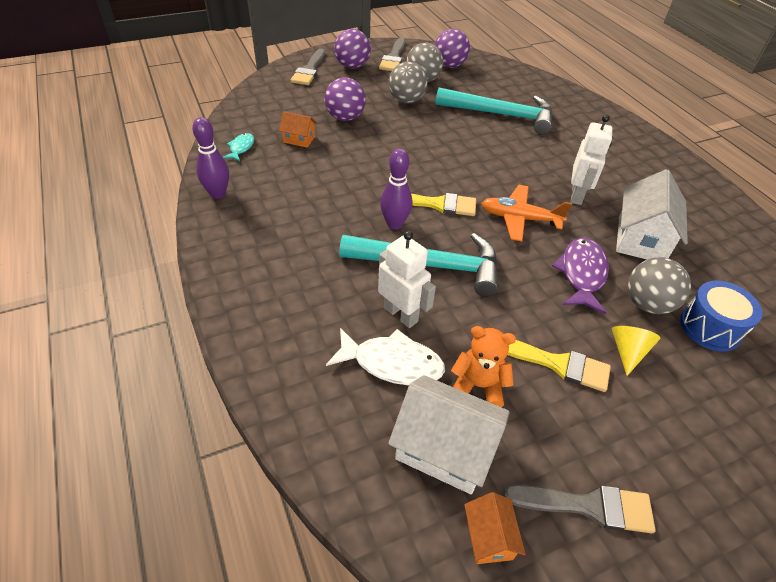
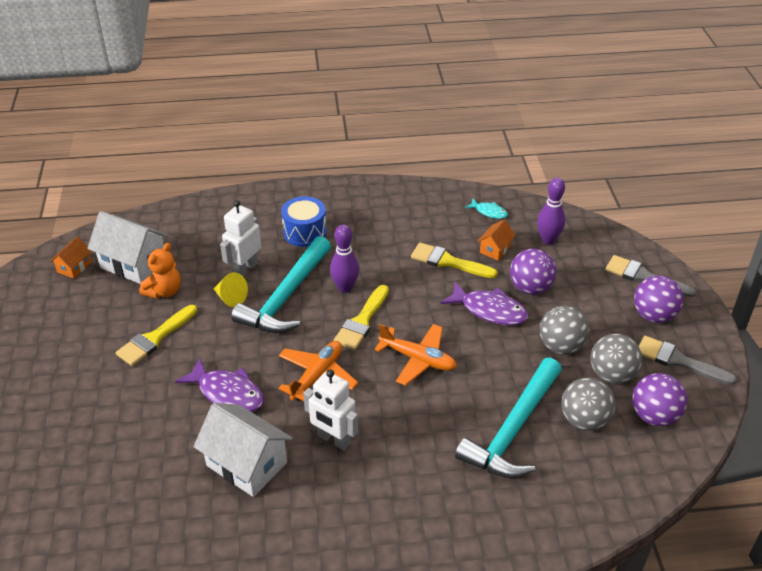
camera: 110 degrees right, 5 degrees down
purple bowling pin [192,117,229,199] -> purple bowling pin moved to [537,178,565,244]
white fish [326,328,445,385] -> none
white robot [378,231,436,328] -> white robot turned 150 degrees clockwise [220,200,261,277]
white house [388,375,510,495] -> white house turned 75 degrees clockwise [88,211,169,284]
orange house [464,492,525,564] -> orange house turned 75 degrees counterclockwise [50,236,92,279]
grey brush [504,484,656,533] -> none
yellow cone [612,326,660,376] -> yellow cone moved to [214,272,248,307]
grey ball [628,257,691,314] -> grey ball moved to [561,378,616,431]
blue drum [680,281,762,352] -> blue drum moved to [281,196,327,247]
none -> orange plane [374,324,457,386]
none -> yellow brush [411,242,498,278]
none -> purple fish [440,282,528,325]

